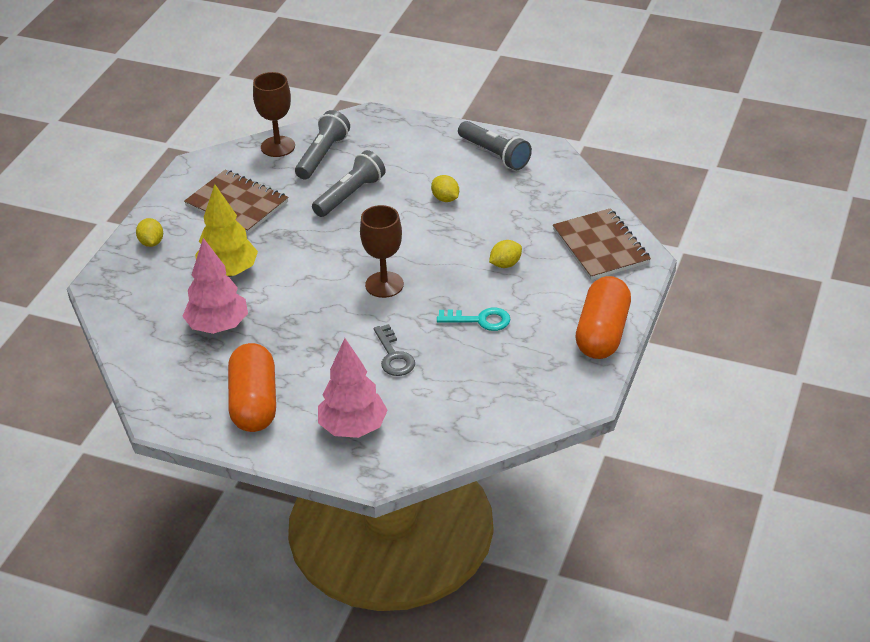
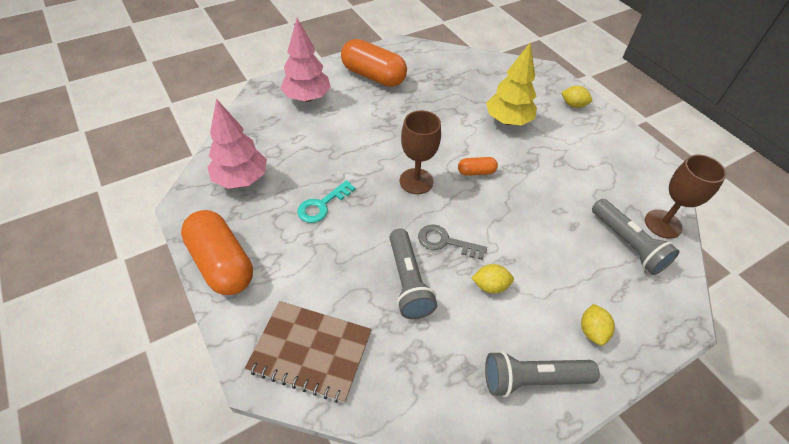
camera: 125 degrees right, 10 degrees up
pink tree [182,238,248,334] -> pink tree moved to [207,99,267,189]
brown notebook [184,170,288,234] -> none
grey flashlight [312,150,386,217] -> grey flashlight moved to [389,229,437,319]
grey key [374,324,415,376] -> grey key moved to [418,224,487,260]
yellow lemon [489,240,522,268] -> yellow lemon moved to [581,304,615,346]
none -> orange capsule [458,157,498,176]

